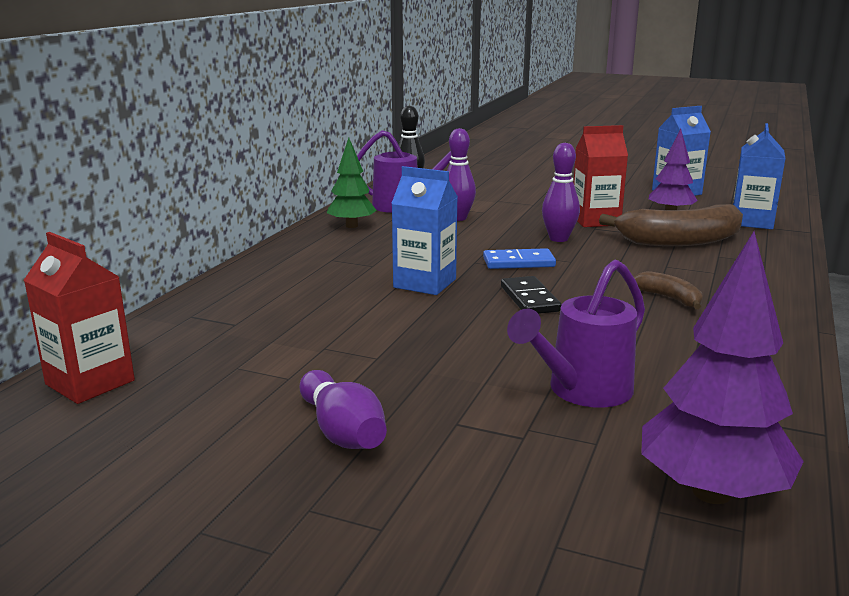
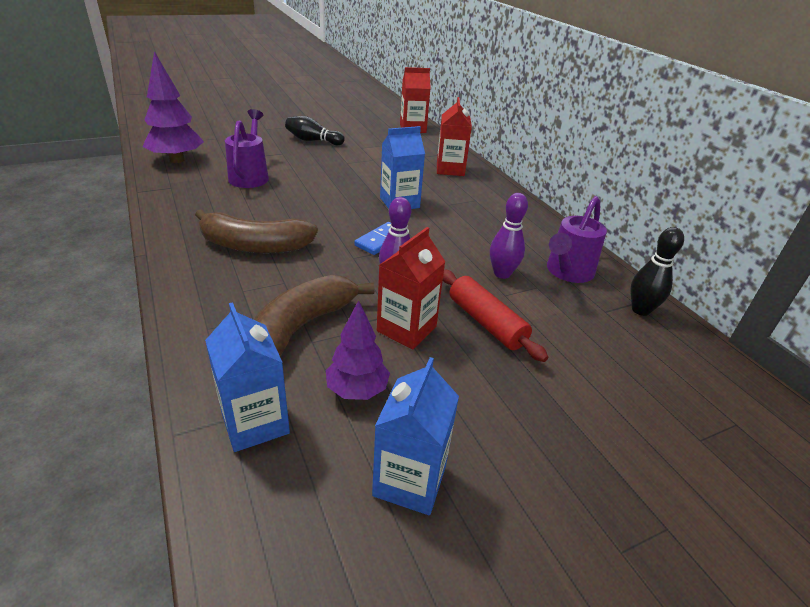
camera: 130 degrees right, 15 degrees up
purple bowling pin [300,370,387,449] -> black bowling pin [285,116,345,145]
green tree [327,138,377,228] -> none
black domino [501,276,561,314] -> none
brown banana [634,271,703,309] -> brown banana [195,209,318,253], size x2.05
none -> red carton [437,97,472,176]
none -> red rolling pin [443,269,548,362]

